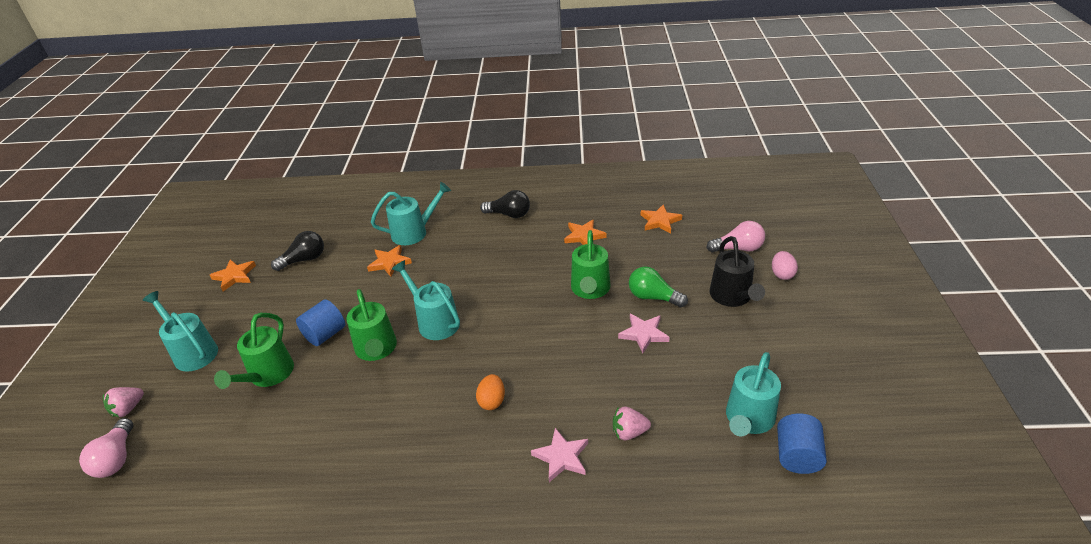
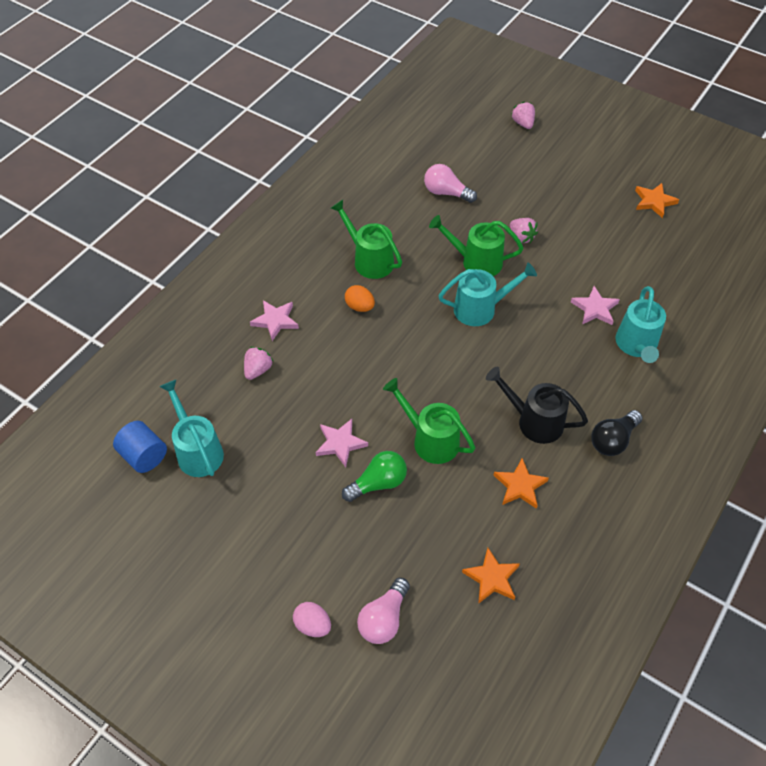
camera: 120 degrees right, 15 degrees up
pink light bulb [79,418,133,478] -> pink light bulb moved to [424,164,477,203]
turquoise watering can [143,291,218,372] -> none
green watering can [214,313,294,389] -> green watering can moved to [331,200,402,279]
black light bulb [271,231,324,271] -> none
blue cylinder [296,299,345,346] -> pink strawberry [510,218,538,243]
orange star [367,245,412,277] -> pink star [571,286,620,325]
black watering can [710,236,765,307] -> black watering can moved to [486,367,588,444]

